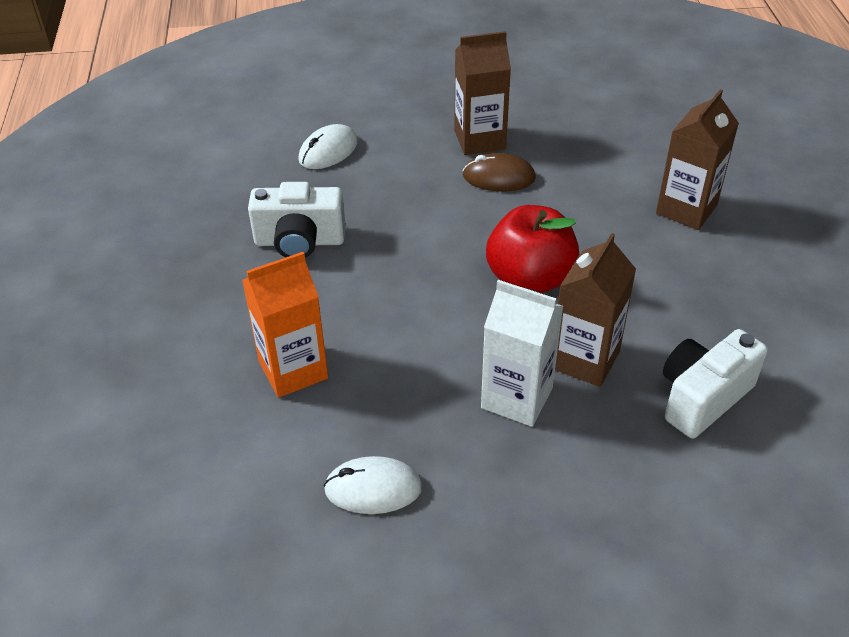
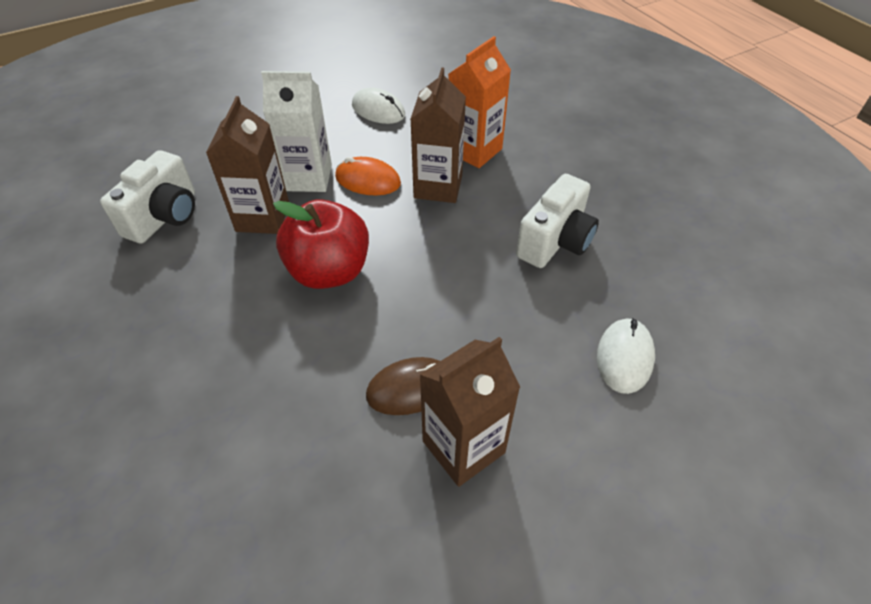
camera: 155 degrees right, 5 degrees up
white camera [248,182,346,258] -> white camera turned 150 degrees clockwise [516,174,599,268]
white mouse [324,456,422,514] -> white mouse turned 60 degrees clockwise [352,88,405,124]
brown carton [656,89,739,230] -> brown carton moved to [411,67,466,203]
none -> orange mouse [335,157,401,196]

